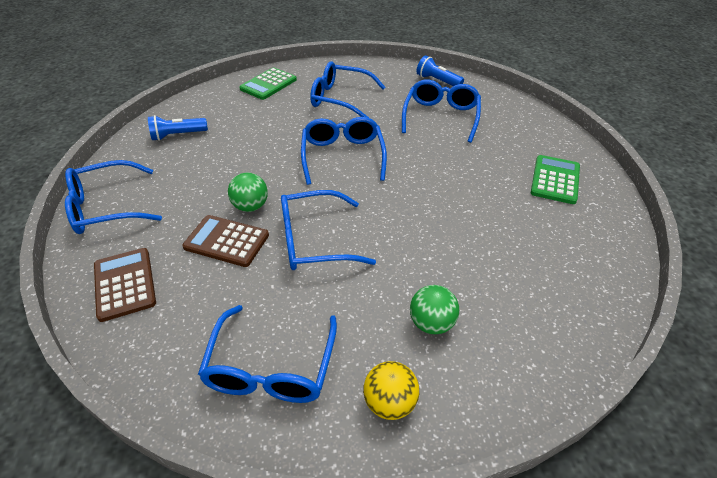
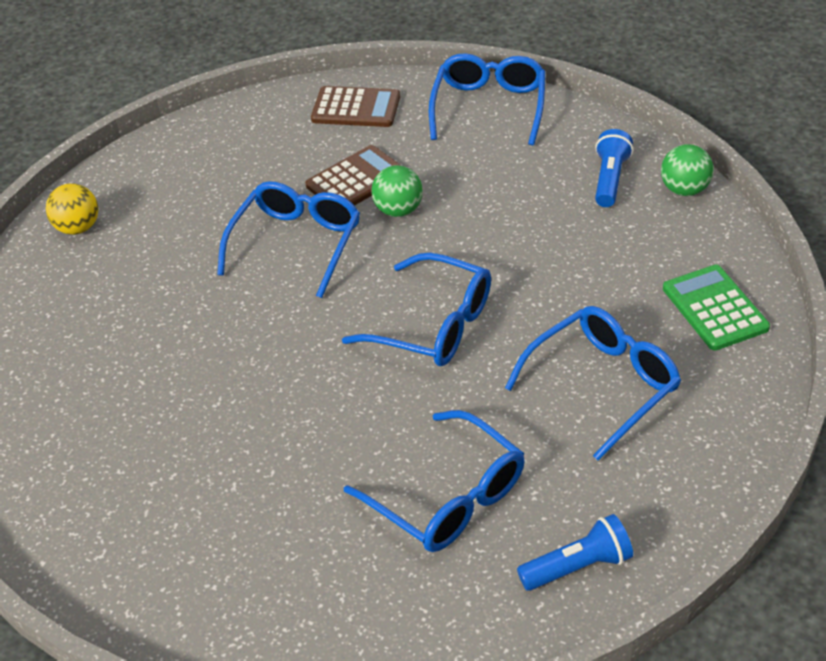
camera: 125 degrees right, 0 degrees up
blue glasses [198,305,337,403] -> none
green ball [410,285,459,334] -> green ball moved to [661,144,713,196]
green calculator [531,155,580,204] -> none

